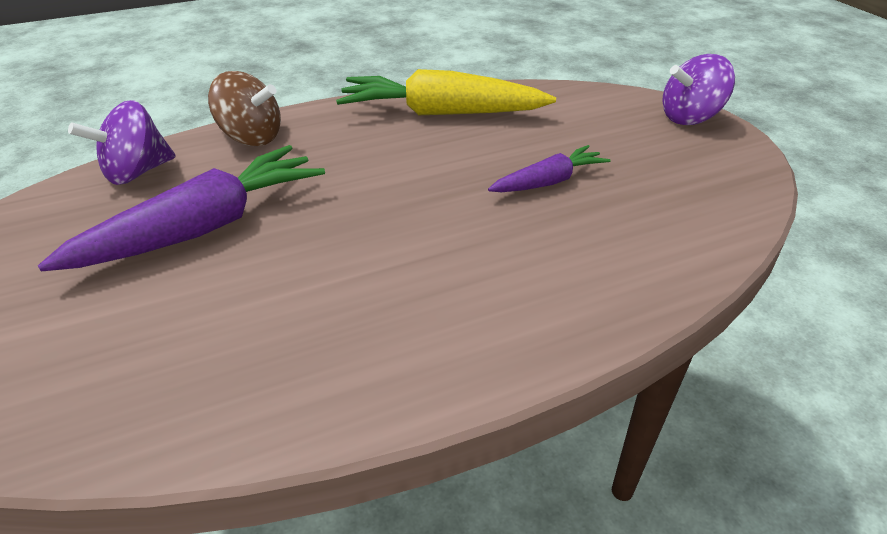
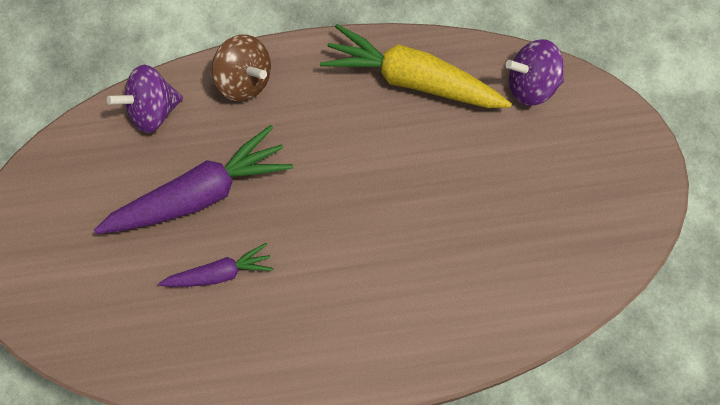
camera: 15 degrees right, 30 degrees up
purple carrot [488,145,610,192] -> purple carrot moved to [158,243,273,287]
purple spinning top [662,54,735,125] -> purple spinning top moved to [505,39,564,106]

